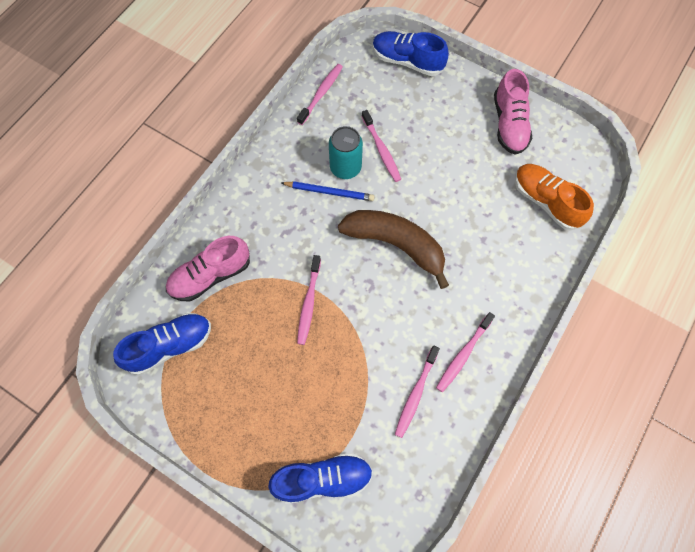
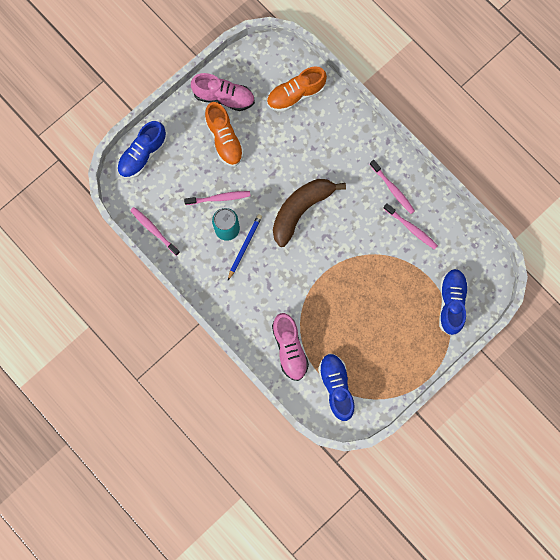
camera: 75 degrees left, 10 degrees up
pink toothbrush [297,255,321,345] -> none
none -> orange shoe [205,102,244,166]

